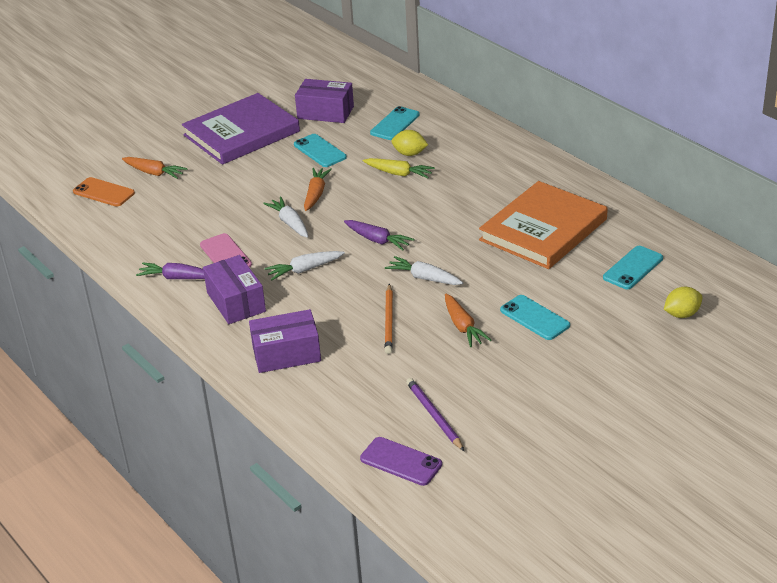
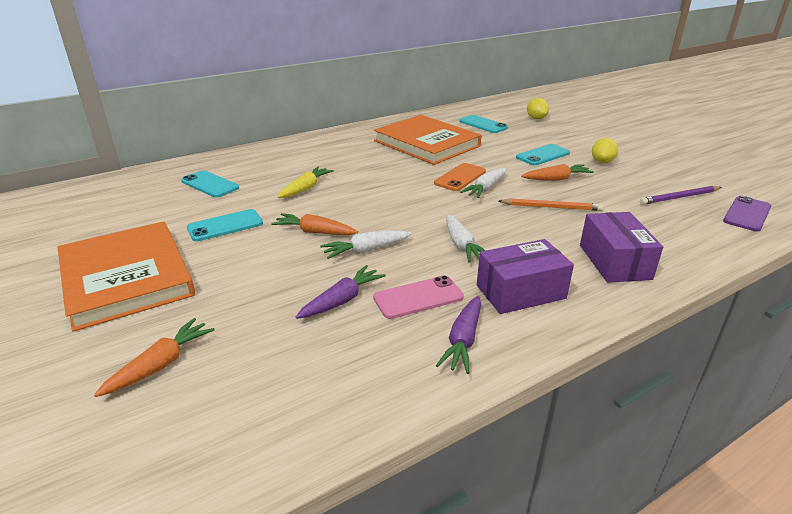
camera: 85 degrees left, 5 degrees down
orange phone [73,177,135,207] -> orange phone moved to [434,163,486,191]
purple book [182,93,300,165] -> orange book [58,221,195,331]
purple box [295,79,354,123] -> none
purple carrot [344,220,414,250] -> purple carrot moved to [296,265,386,319]
yellow lemon [392,130,428,156] -> yellow lemon moved to [592,138,618,164]

